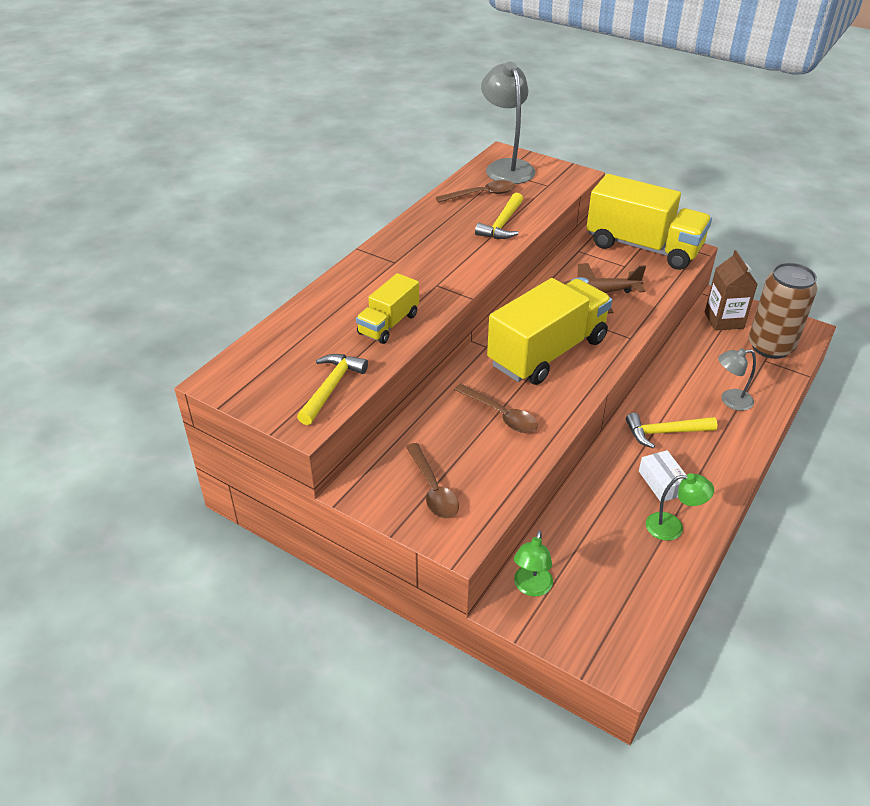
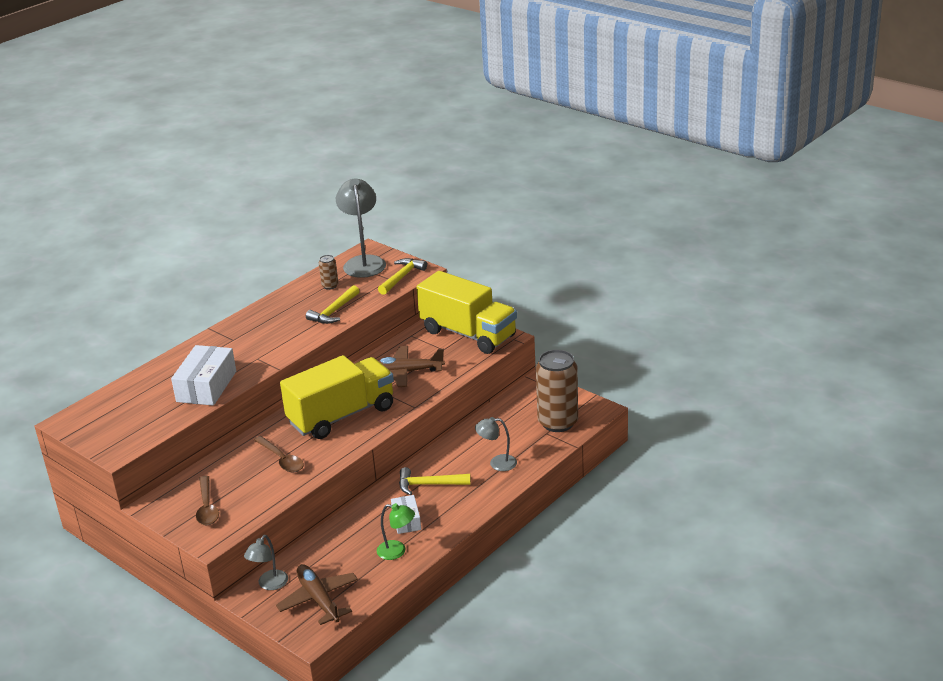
camera: 10 degrees right, 10 degrees down
yellow hammer [297,354,368,425] -> yellow hammer moved to [378,258,427,295]
yellow truck [356,273,419,344] -> white box [171,345,236,406]
brown spoon [436,180,515,203] -> brown can [319,255,338,290]
green lamp [514,530,553,597] -> grey lamp [244,535,288,590]
brown carton [705,250,758,331] -> none
none -> brown plane [276,564,358,625]

